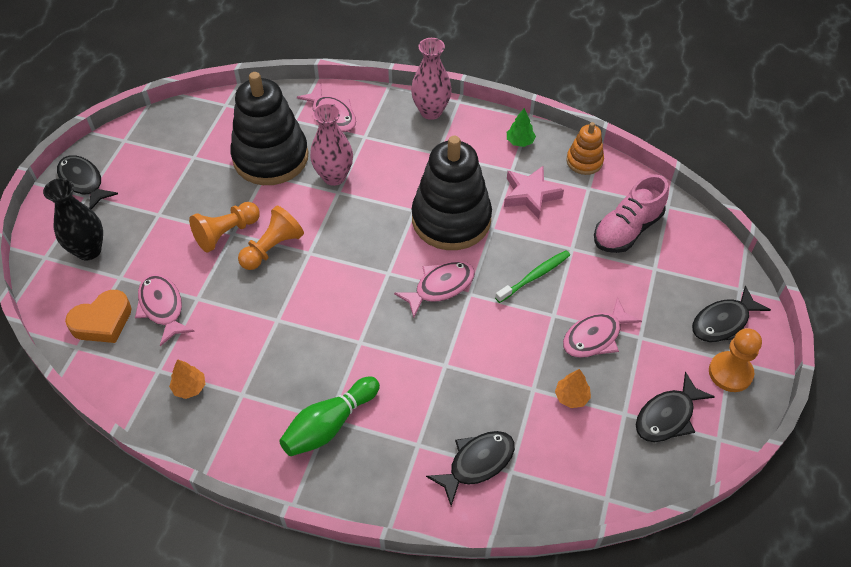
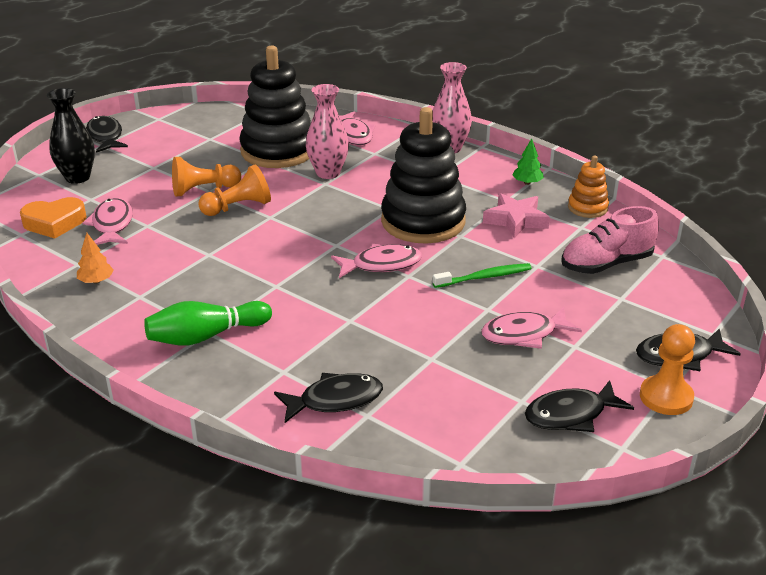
camera: 20 degrees right, 20 degrees down
orange tree [555,369,591,408] -> none

